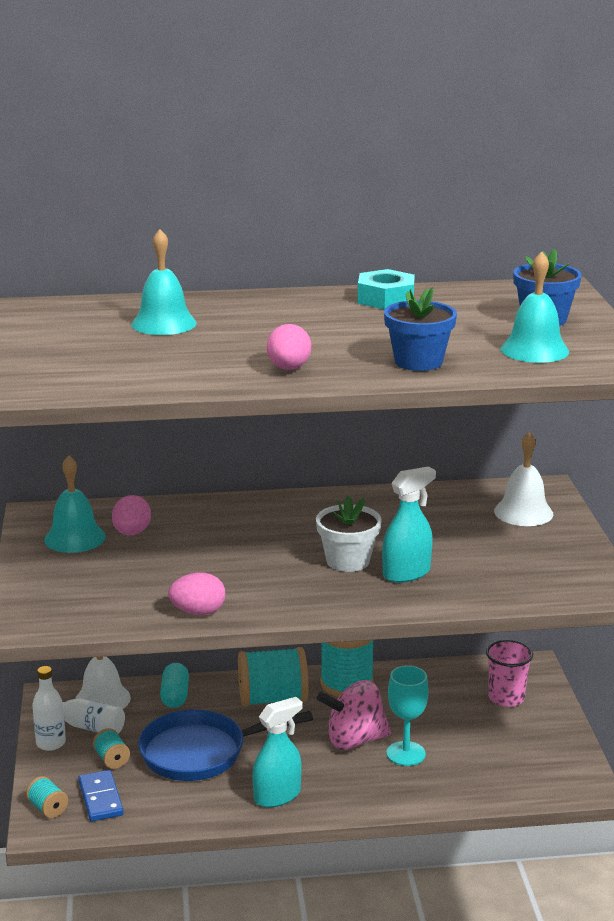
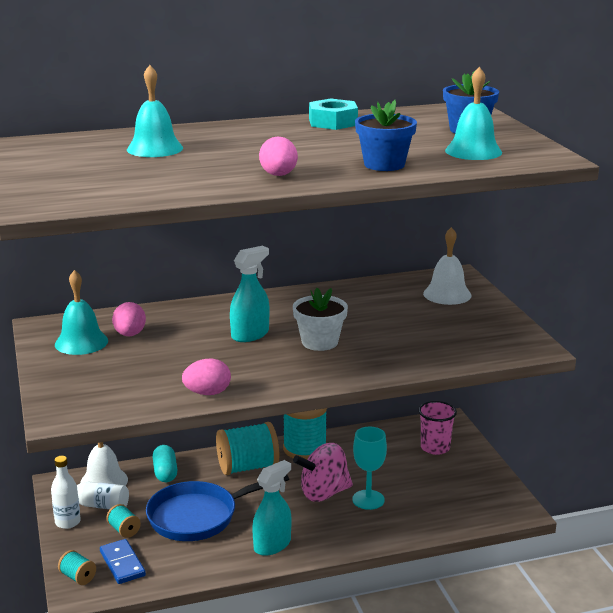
camera: 10 degrees left, 0 degrees up
turquoise spray bottle [382,466,436,583] -> turquoise spray bottle moved to [230,246,269,342]

